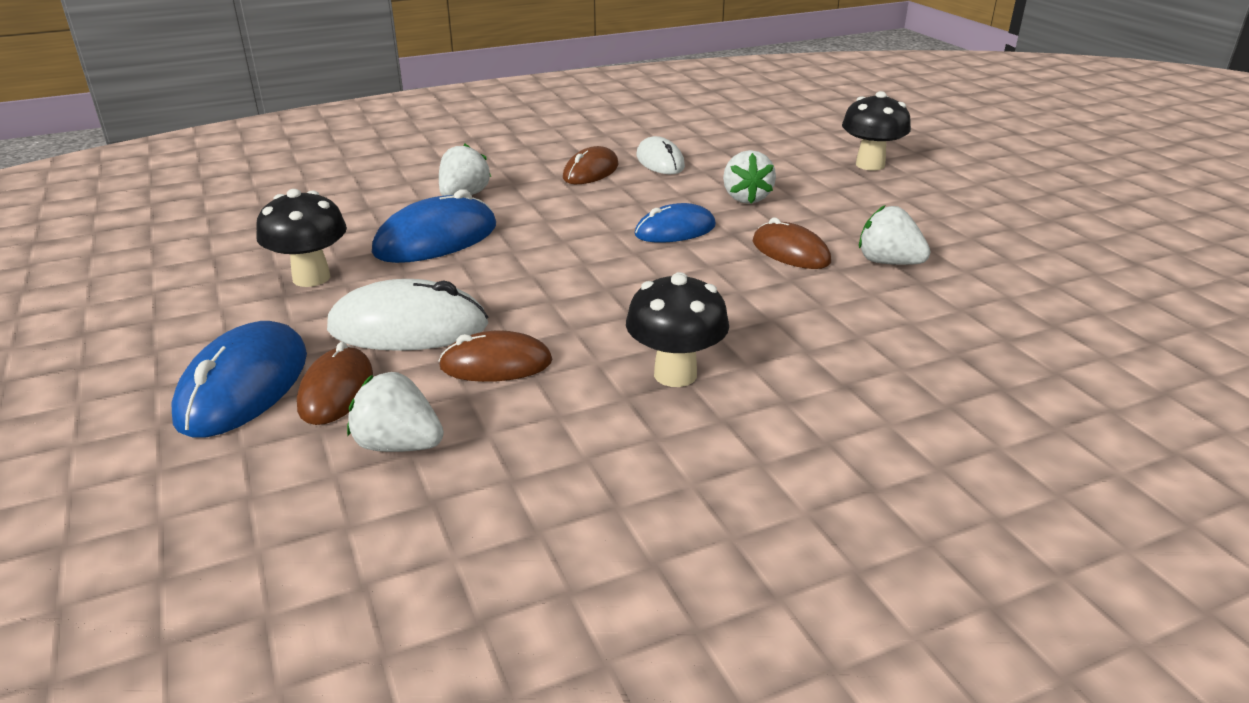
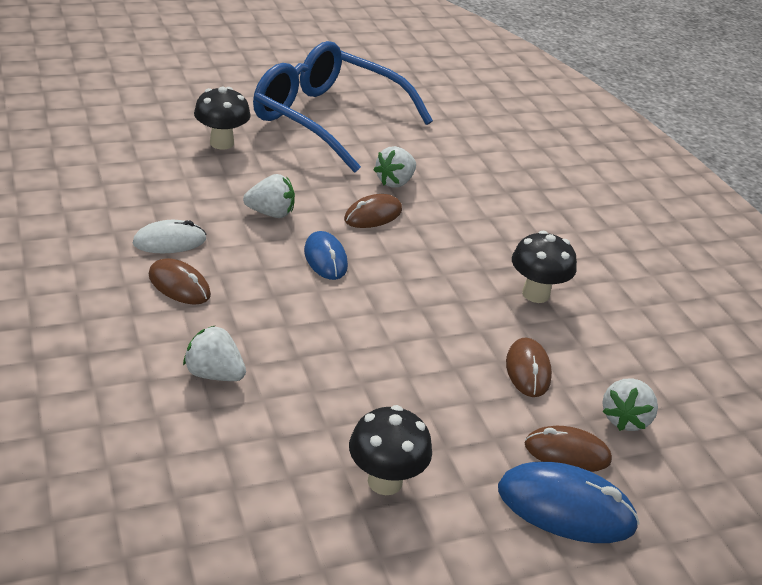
camera: 90 degrees left, 5 degrees up
white mouse [327,279,488,351] -> none
blue mouse [372,189,496,263] -> none
none -> blue glasses [253,41,433,173]

